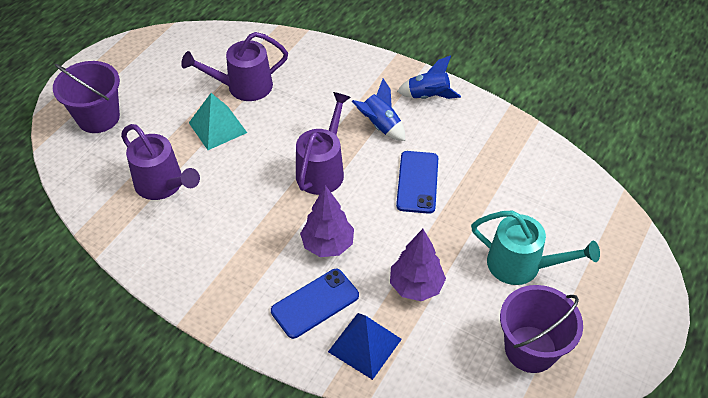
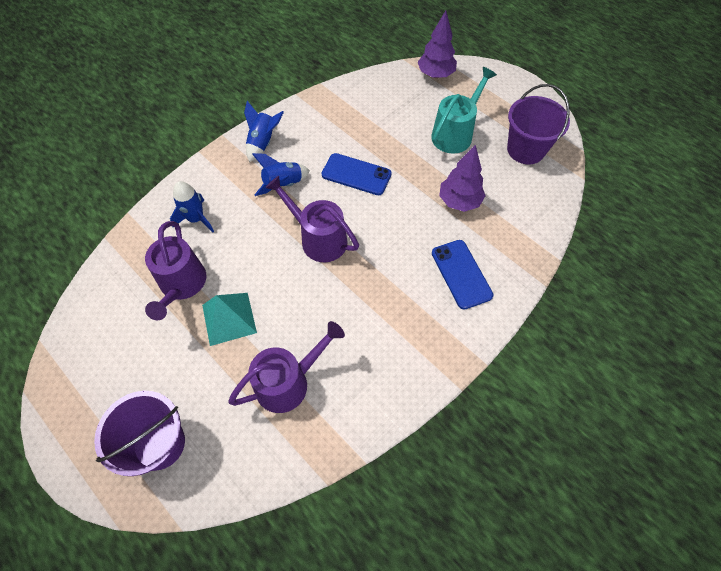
camera: 75 degrees left, 10 degrees up
purple tree [300,185,354,257] -> purple tree moved to [418,11,457,78]
blue pyramid [328,313,402,380] -> none
none -> blue rocket [170,181,214,232]

